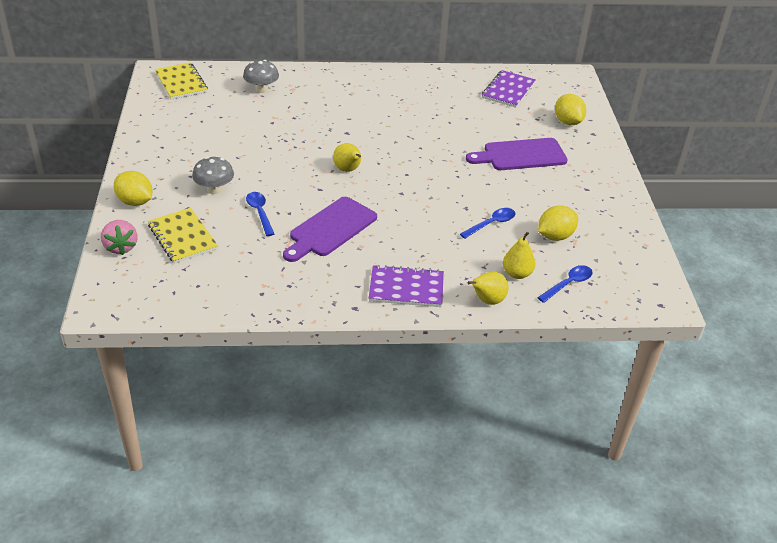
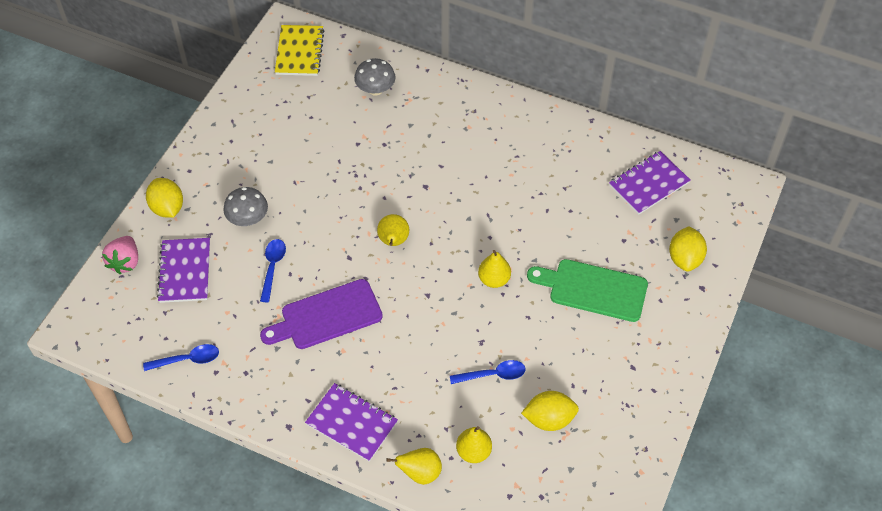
camera: 30 degrees right, 15 degrees up
yellow notebook [148,208,218,264] -> purple notebook [157,238,210,303]
purple cutting board [466,138,568,170] -> green cutting board [527,259,648,322]
blue spoon [537,265,593,303] -> blue spoon moved to [143,344,219,371]
none -> yellow pear [478,250,511,288]

